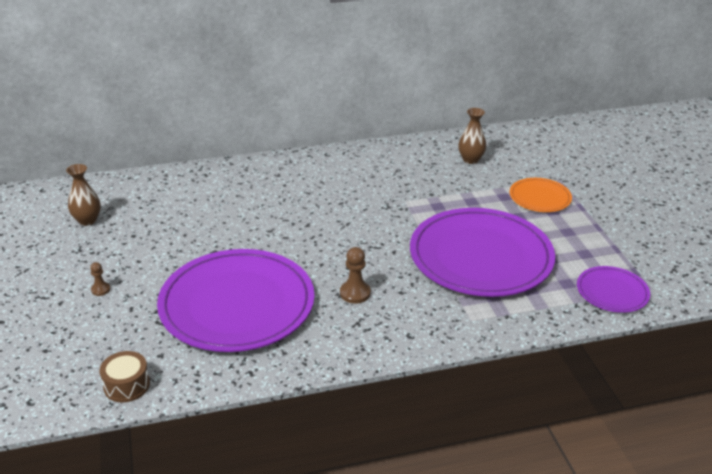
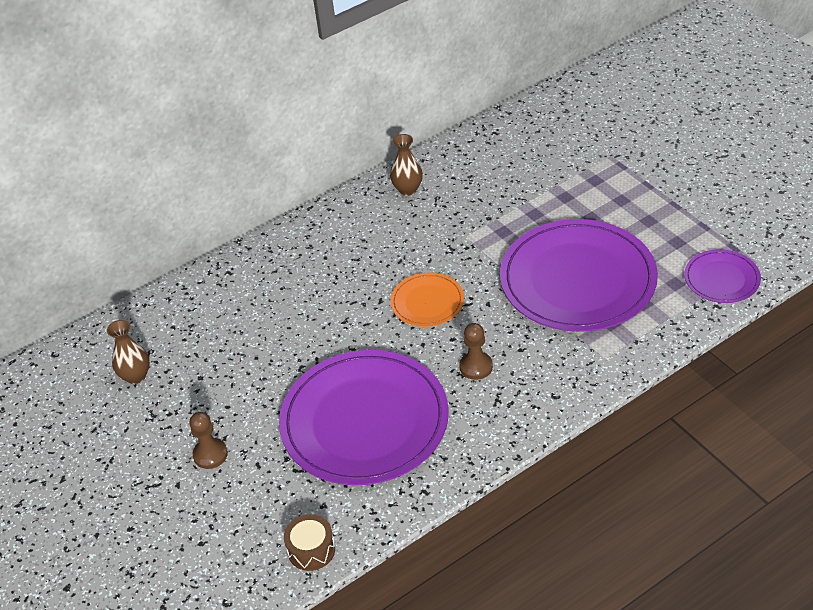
camera: 15 degrees left, 10 degrees up
brown pawn [90,262,110,296] -> brown pawn [189,412,228,469], size x1.66
brown vase [458,108,486,164] -> brown vase moved to [390,134,423,196]
orange plate [509,178,572,212] -> orange plate moved to [390,273,464,327]

